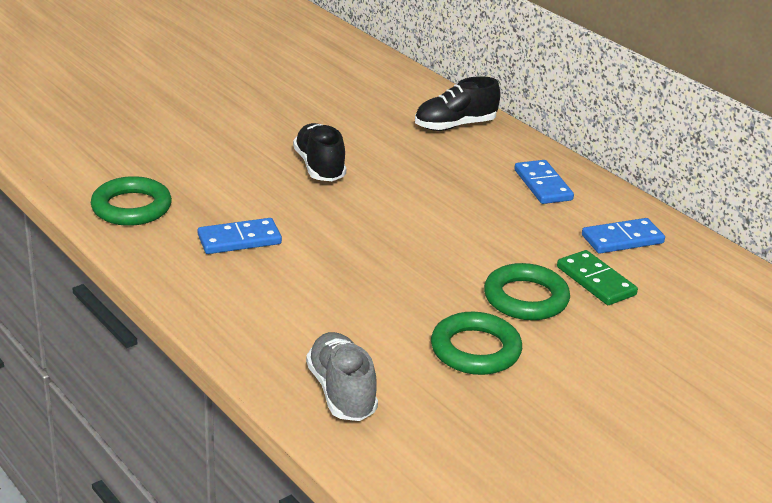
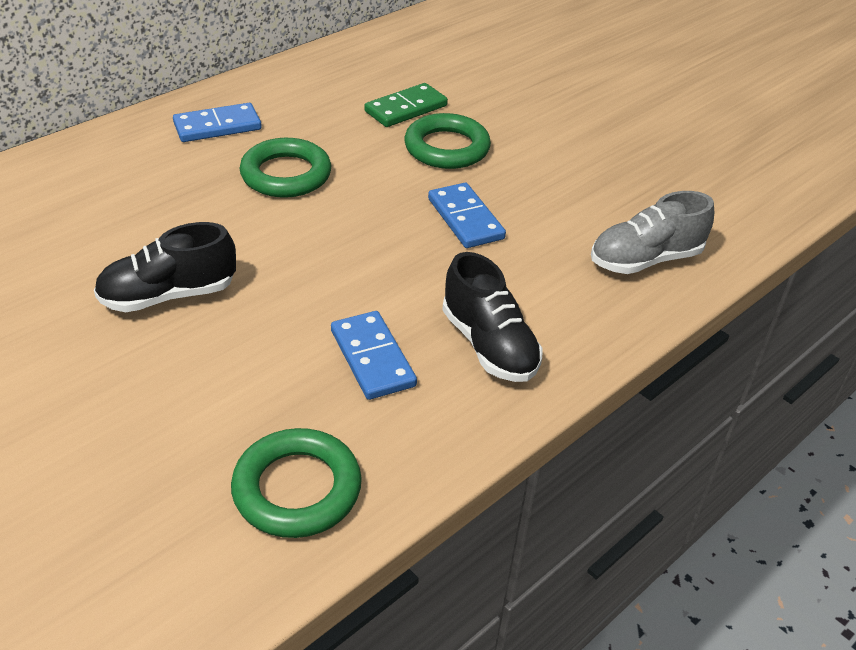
camera: 95 degrees left, 10 degrees up
black shoe [415,76,501,131] -> black shoe moved to [442,252,543,382]
green ring [431,312,522,375] -> green ring moved to [240,138,331,198]
blue domino [582,218,665,254] -> blue domino moved to [428,183,506,248]

